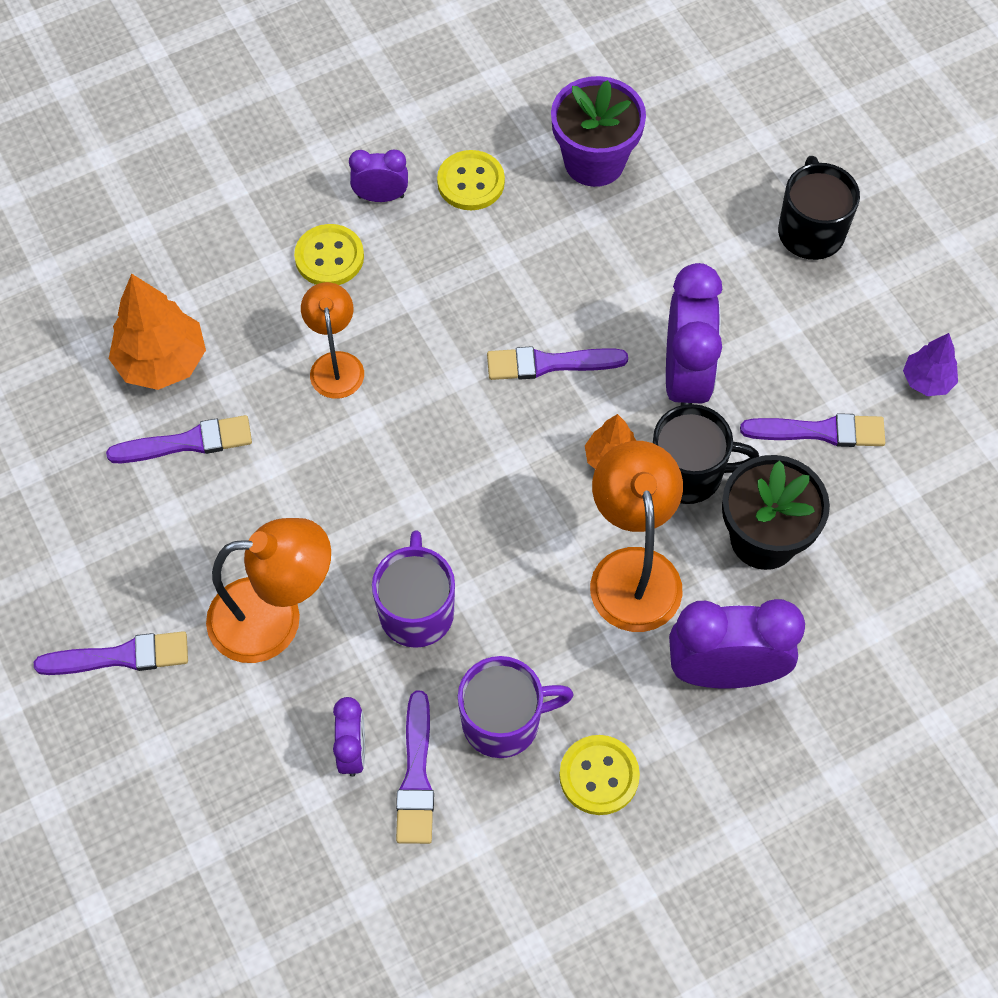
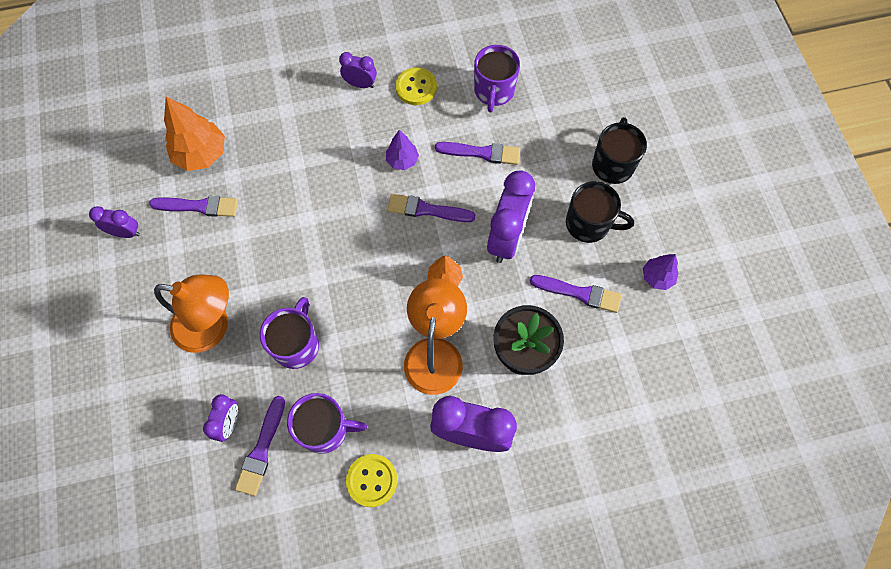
camera: 15 degrees right, 5 degrees up
purple brush [34,631,188,675] -> purple brush moved to [435,142,520,165]
yellow button [294,224,364,285] -> none
orange lamp [301,282,364,399] -> none
purple flower pot [551,76,646,187] -> purple mug [474,45,520,112]
black mug [653,404,759,504] -> black mug moved to [566,181,634,243]
none -> purple clock [89,206,140,238]
none -> purple tree [386,130,419,170]

